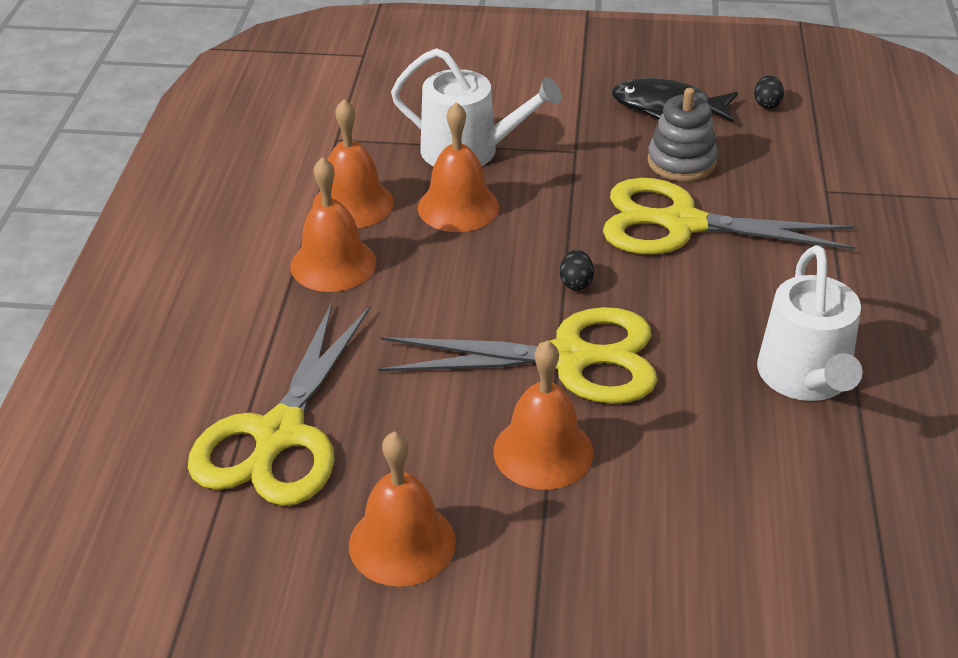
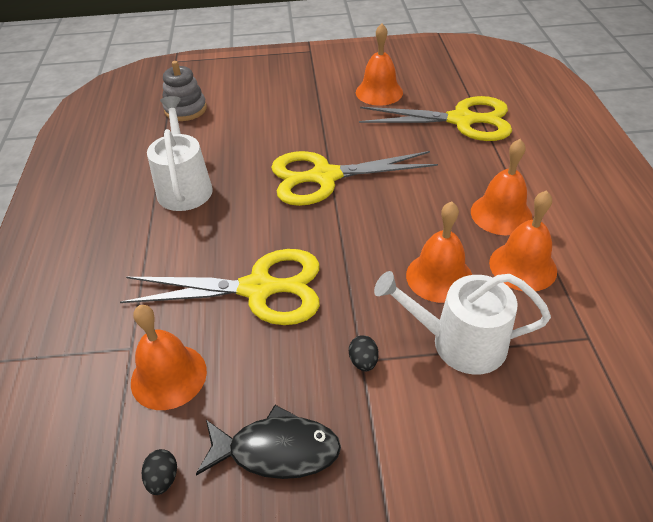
camera: 170 degrees right, 5 degrees up
yellow scissors [188,302,370,506] -> yellow scissors turned 90 degrees clockwise [359,96,512,141]
orange bell [494,340,594,490] -> orange bell moved to [131,305,207,410]
black egg [560,250,594,290] -> black egg moved to [349,335,378,372]
grey stacking toy [648,88,718,181] -> grey stacking toy moved to [162,61,207,121]

